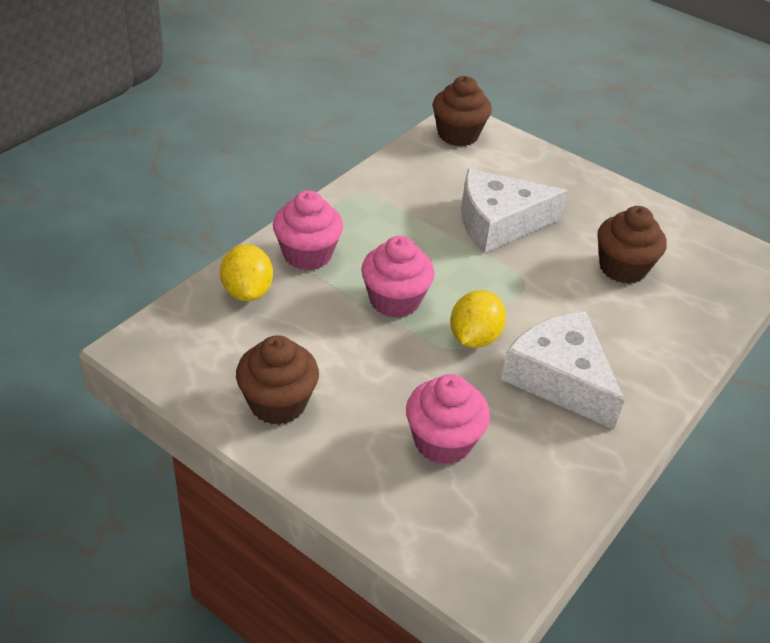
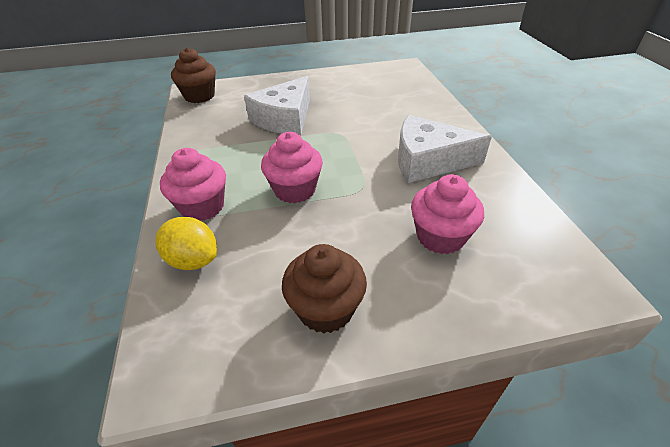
camera: 45 degrees left, 0 degrees up
yellow lemon [450,290,506,348] -> none
brown cupcake [598,206,667,284] -> none

